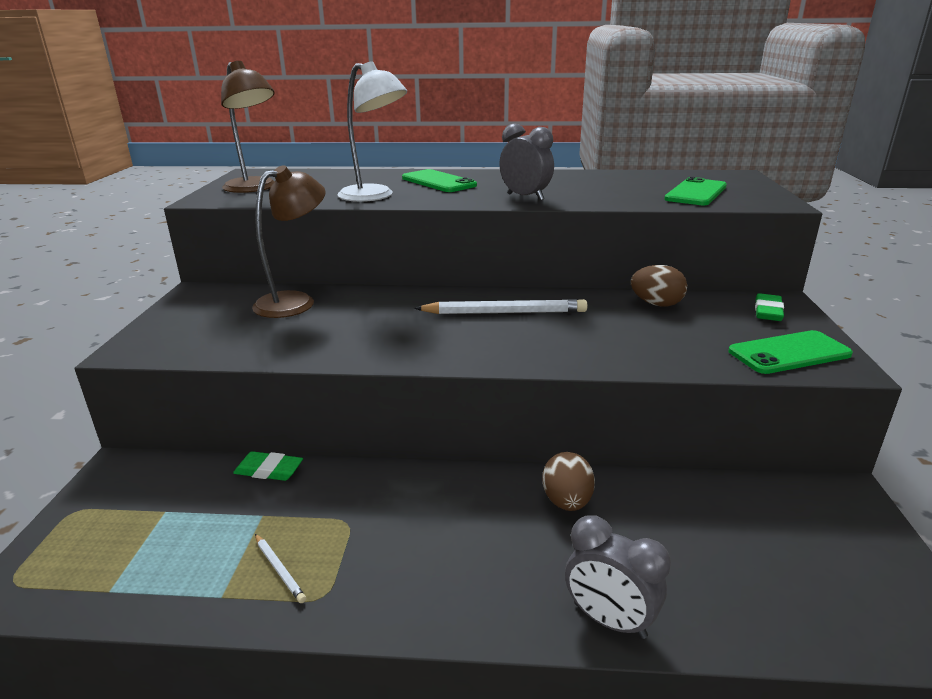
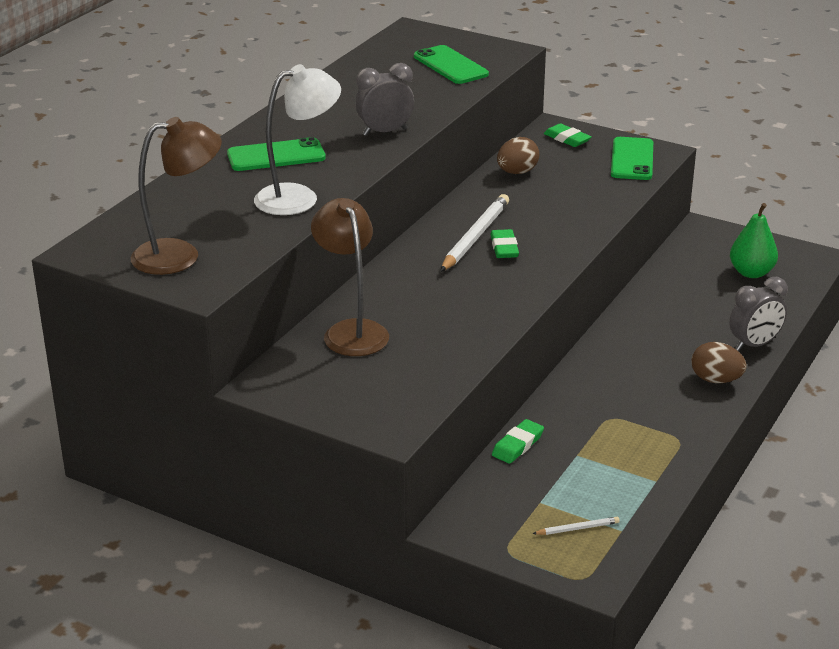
camera: 65 degrees left, 5 degrees up
white pencil [255,534,306,603] -> white pencil moved to [532,517,620,535]
brown egg [542,452,595,511] -> brown egg moved to [691,342,747,383]
none -> green eraser [490,229,519,258]
none -> green pear [730,203,778,278]

